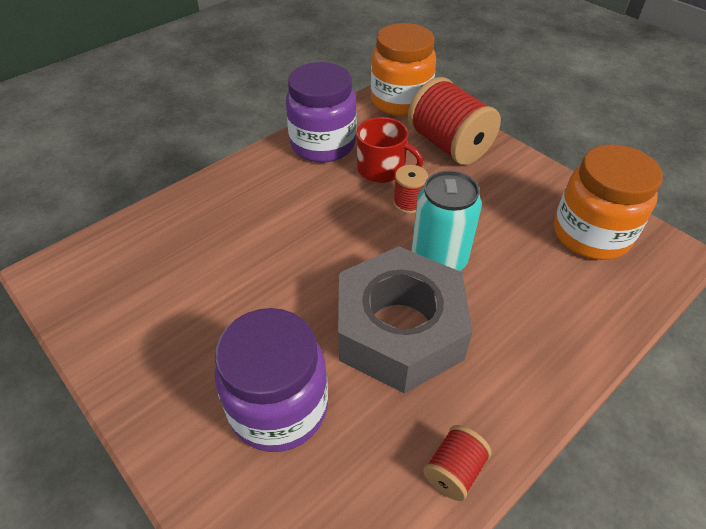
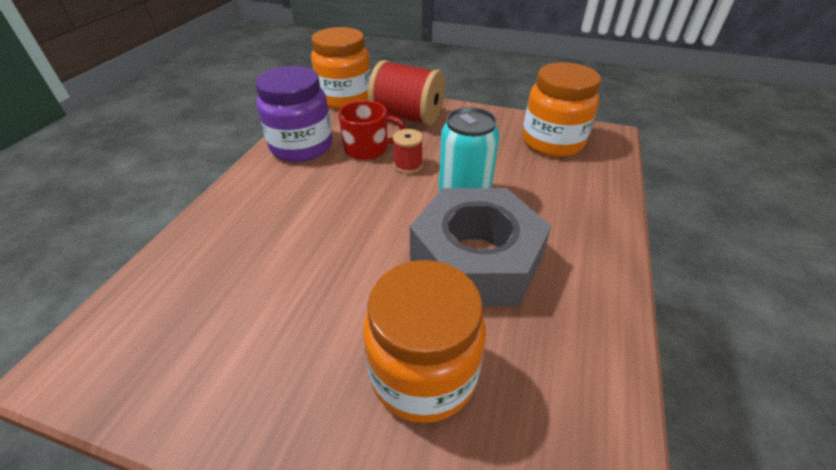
camera: 30 degrees left, 5 degrees down
purple jar [214,308,328,452] -> orange jar [363,260,486,423]
red spool [423,425,492,501] -> none

